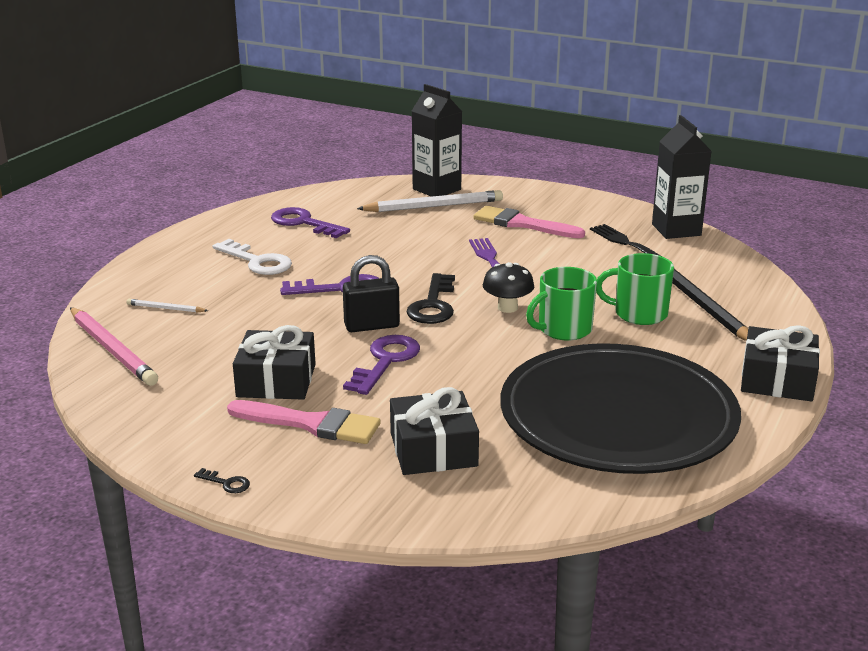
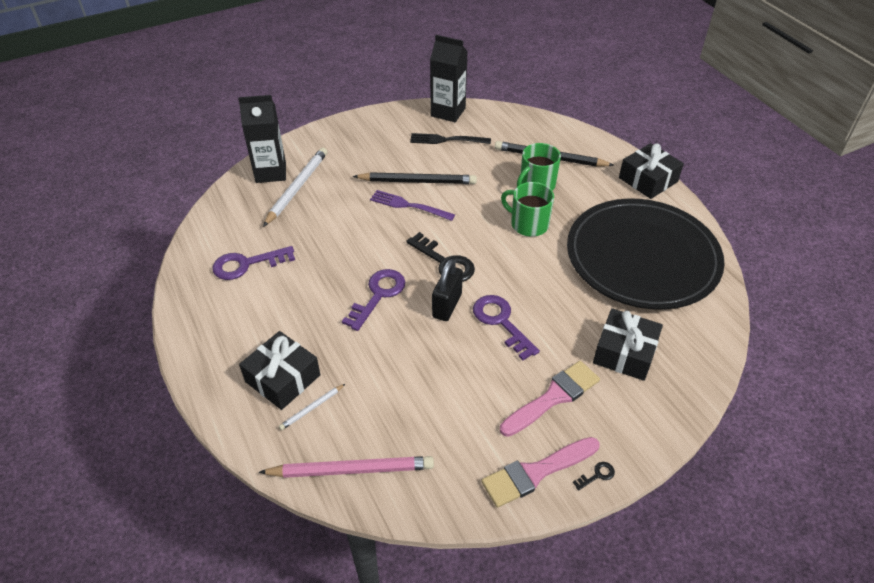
camera: 55 degrees left, 20 degrees up
white key [212,239,292,275] -> none
black gift [233,325,316,400] -> black gift moved to [239,331,320,410]
pink brush [474,206,585,238] -> pink brush moved to [481,437,600,508]
black mushroom [483,262,534,313] -> none
green mug [526,267,597,340] -> green mug turned 120 degrees clockwise [501,182,554,237]
none -> black pencil [353,172,477,184]

